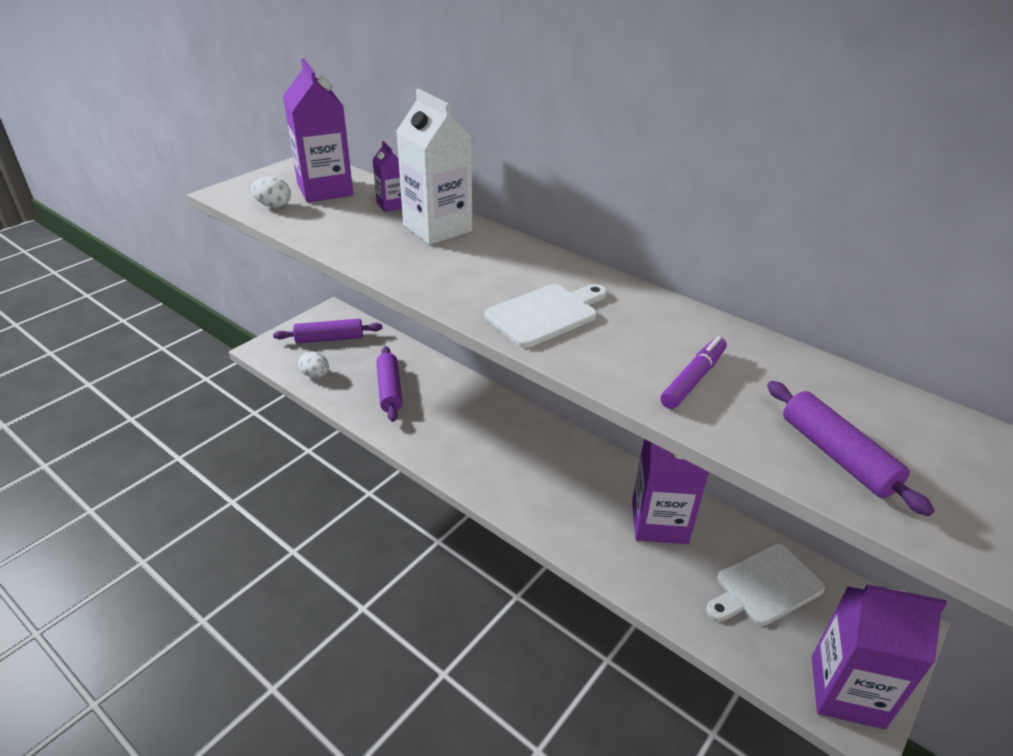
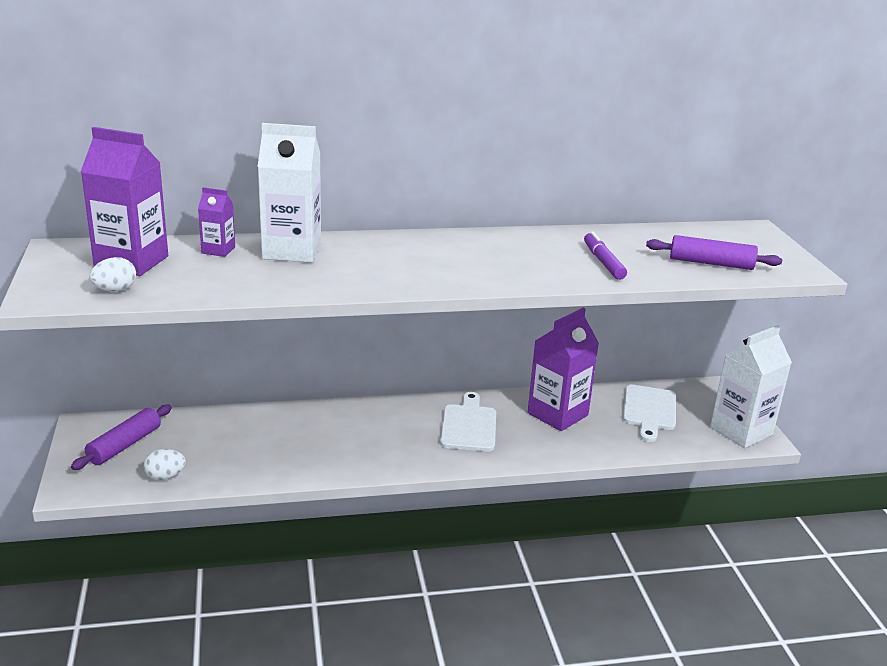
camera: 50 degrees left, 10 degrees down
purple rolling pin [376,346,403,422] -> none
white cutting board [484,284,607,348] -> white cutting board moved to [440,392,496,451]
purple carton [812,584,947,729] -> white carton [710,325,792,448]

